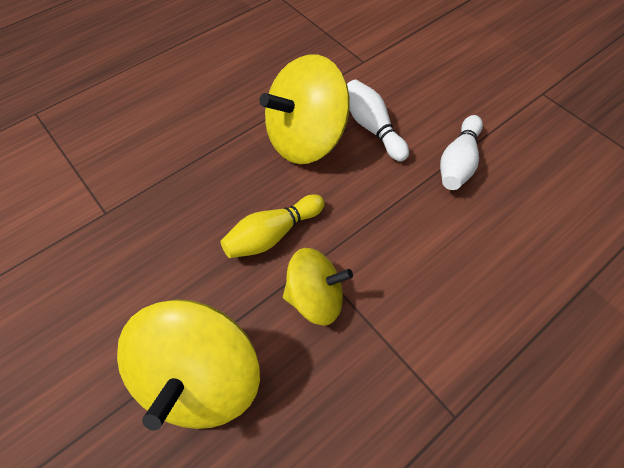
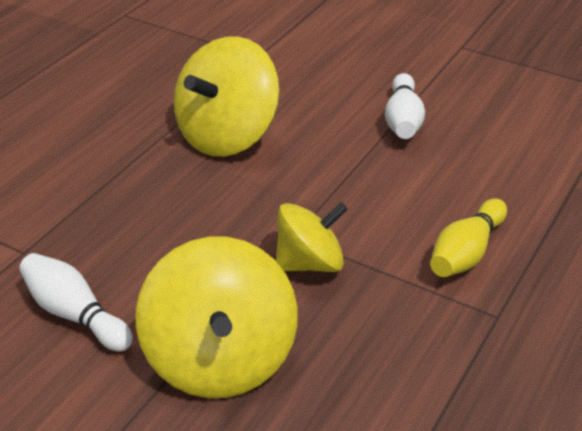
camera: 20 degrees left, 20 degrees down
yellow bowling pin [220,194,325,258] -> yellow bowling pin moved to [430,199,507,277]
white bowling pin [347,80,409,162] -> white bowling pin moved to [19,253,133,352]

